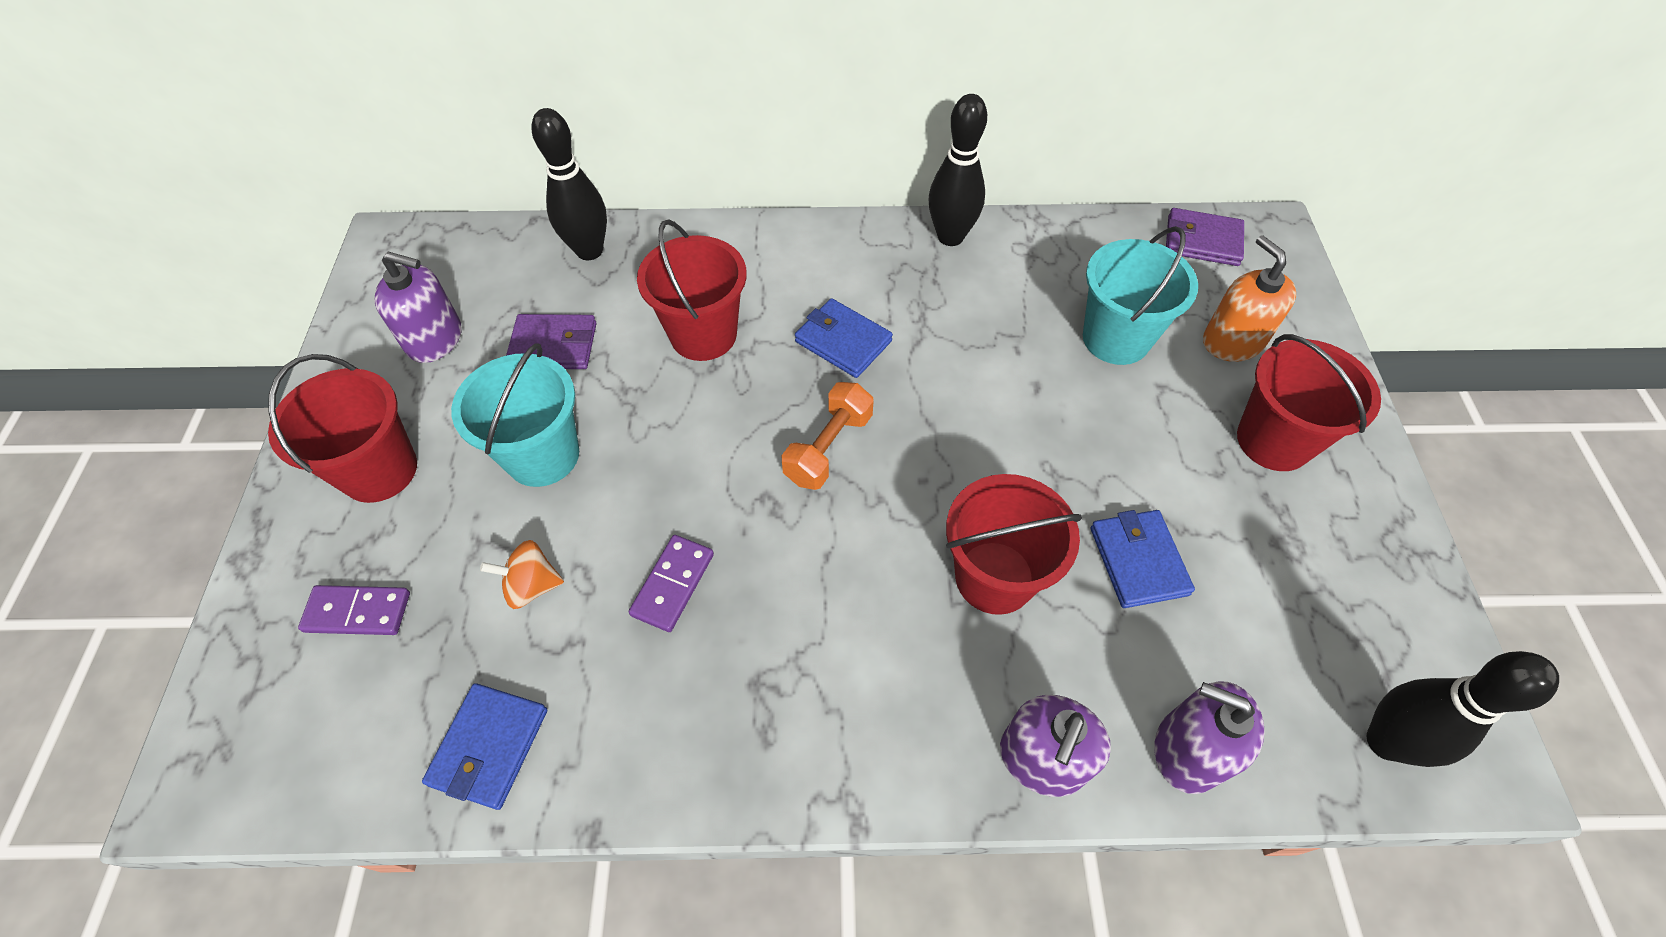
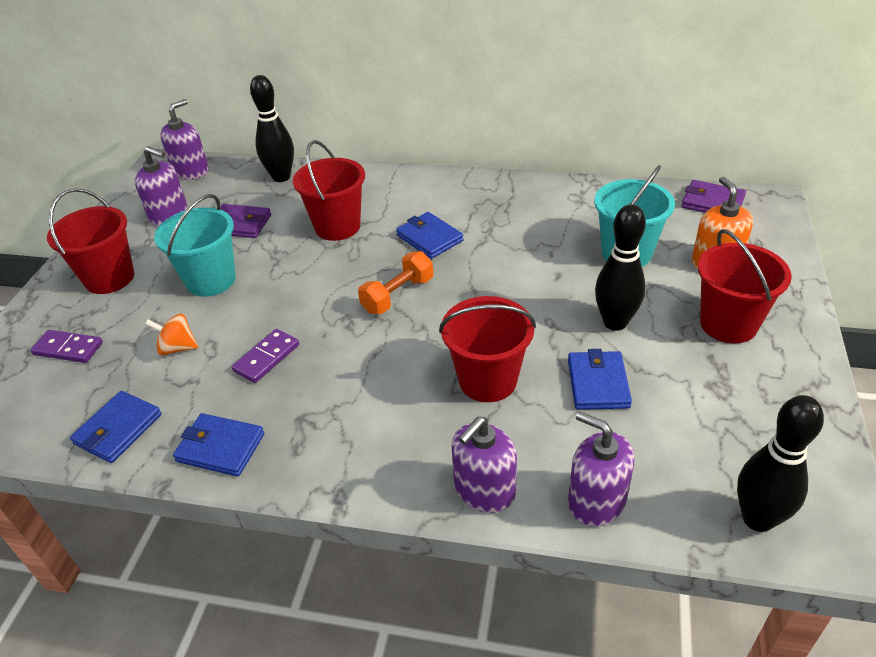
camera: 15 degrees right, 15 degrees down
black bowling pin [929,94,987,246] -> black bowling pin moved to [595,204,646,331]
none -> purple soap dispenser [160,99,209,180]
none -> blue wallet [173,413,264,477]

